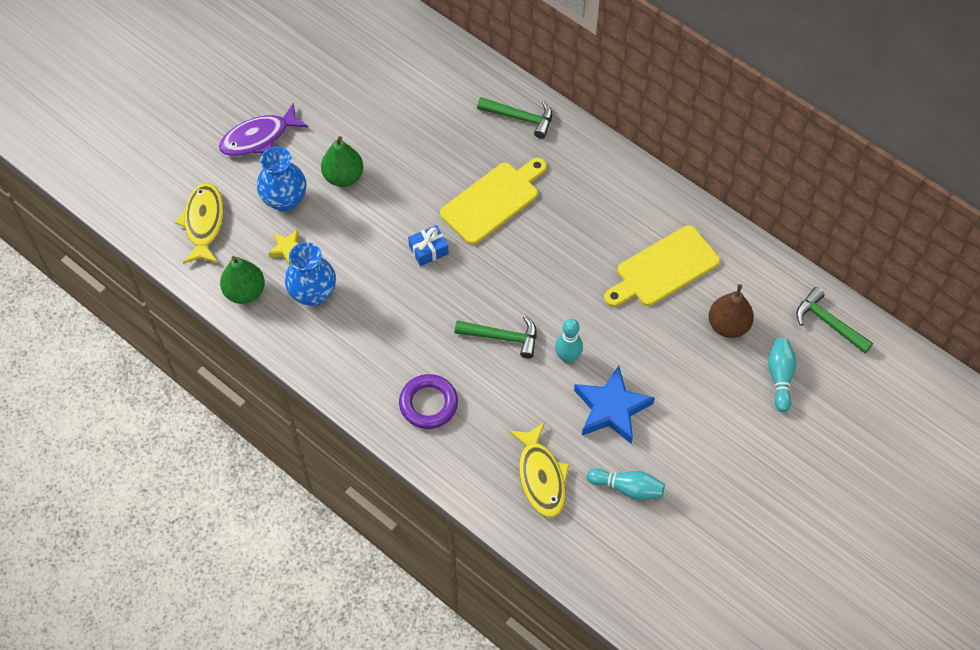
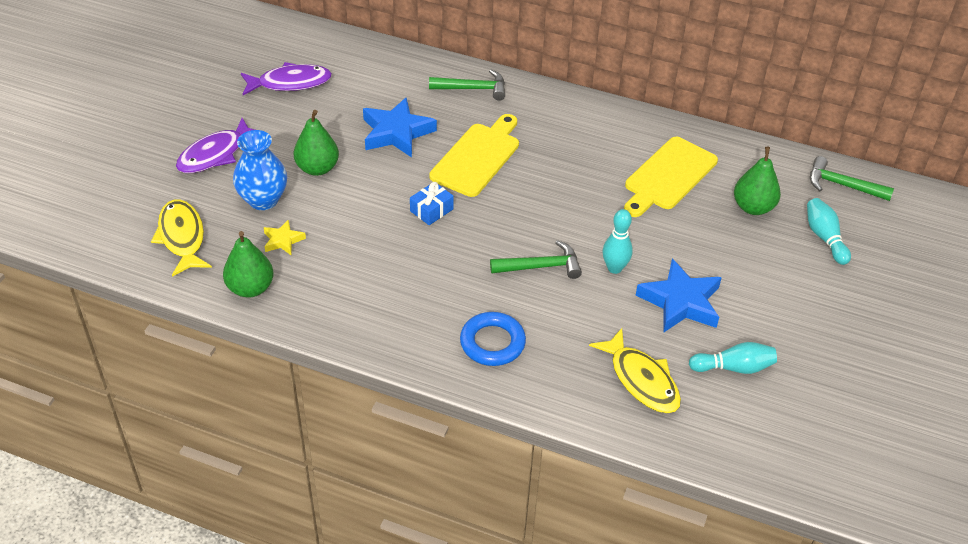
camera: 20 degrees left, 15 degrees down
blue vase [285,242,336,306] -> none
purple ring [399,374,458,429] -> blue ring [460,312,526,366]
brown pear [709,284,754,338] -> green pear [734,147,781,215]
none -> purple fish [241,62,332,95]
none -> blue star [363,97,437,158]

